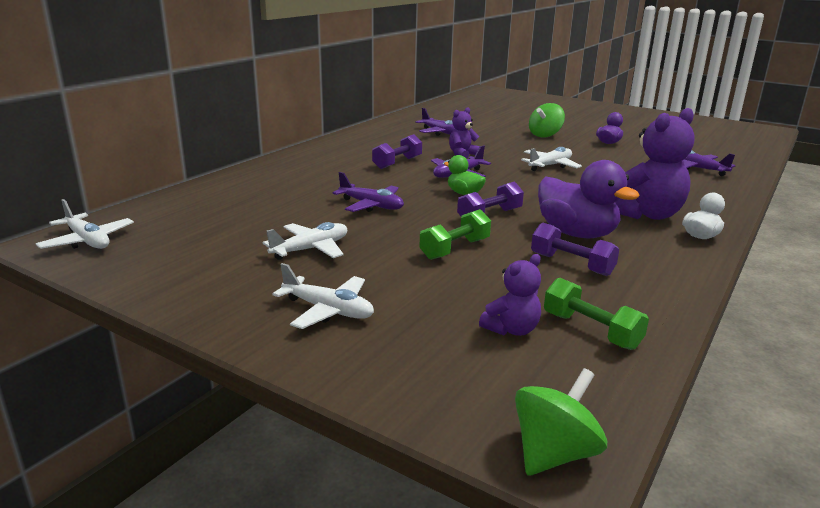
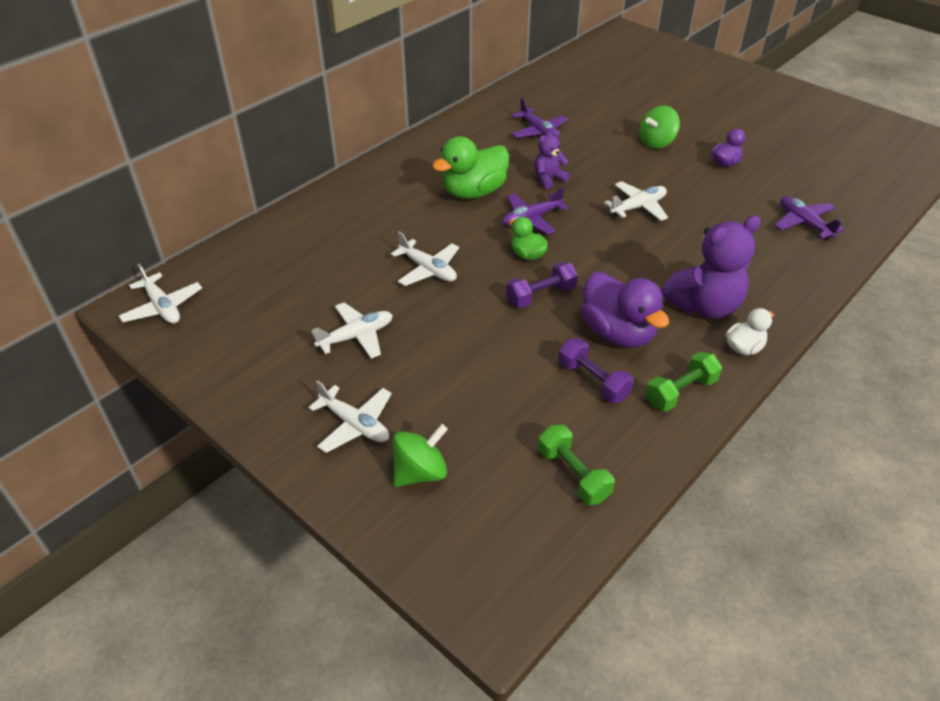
camera: 10 degrees right, 20 degrees up
purple plane [332,172,404,212] -> white plane [391,232,459,286]
purple dumbbell [372,134,422,169] -> green duck [432,136,509,199]
green dumbbell [419,209,491,260] -> green dumbbell moved to [645,352,722,412]
purple teddy bear [479,254,541,336] -> none
green spinning top [515,368,607,475] -> green spinning top moved to [393,424,448,487]

